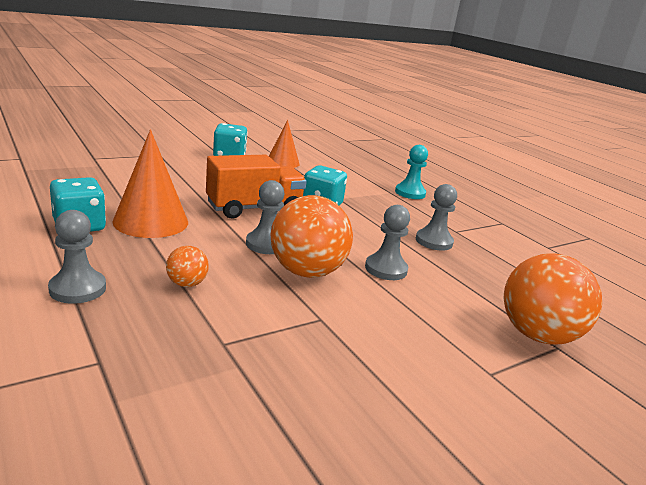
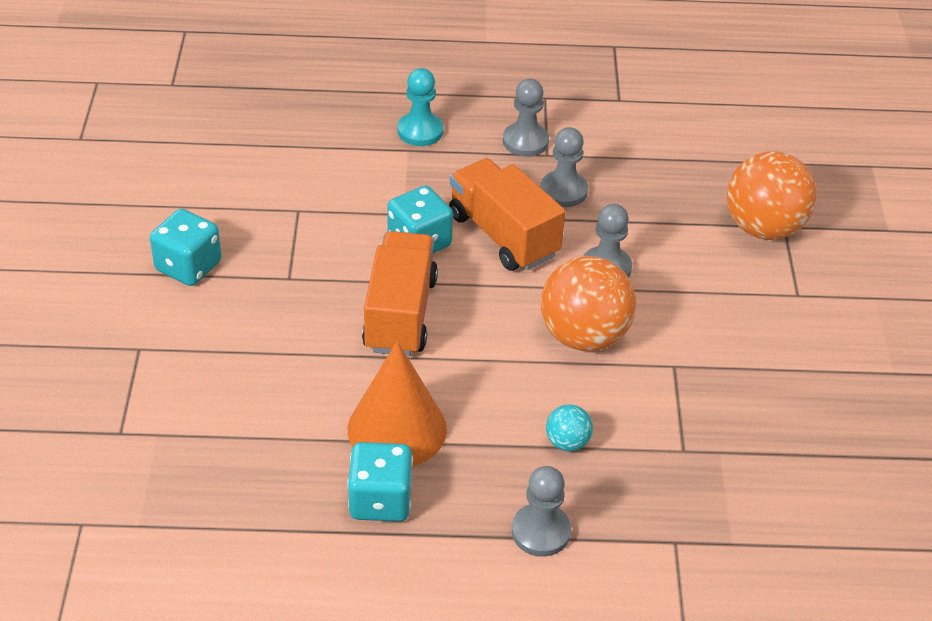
camera: 55 degrees left, 20 degrees up
orange ball [166,246,209,287] -> turquoise ball [546,404,593,451]
grey pawn [246,180,285,254] -> grey pawn moved to [503,79,549,157]
orange cone [269,120,300,168] -> none
none -> orange truck [449,158,566,271]

